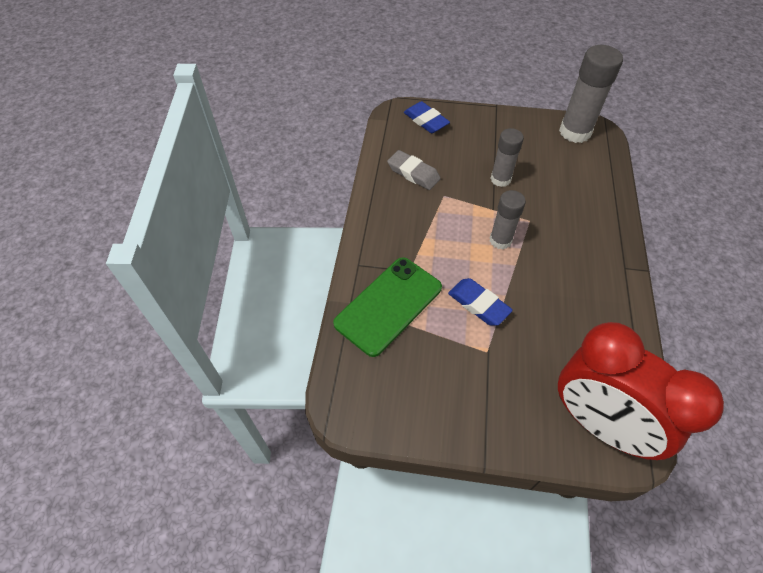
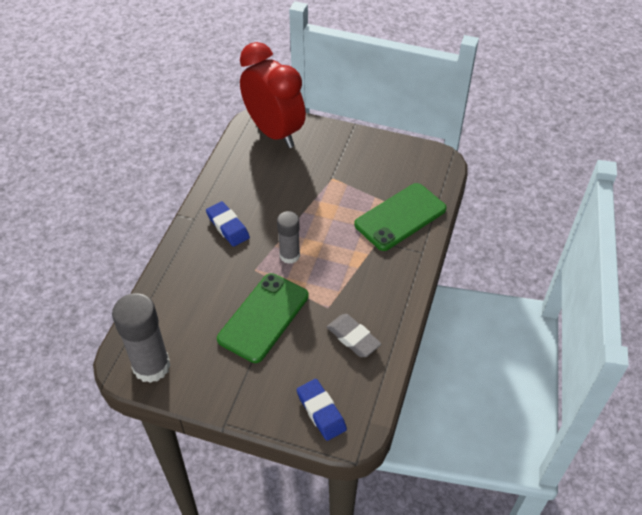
camera: 170 degrees left, 5 degrees down
blue eraser [448,278,513,326] -> blue eraser moved to [206,201,250,247]
grey glue stick [490,128,524,187] -> green phone [217,273,309,363]

